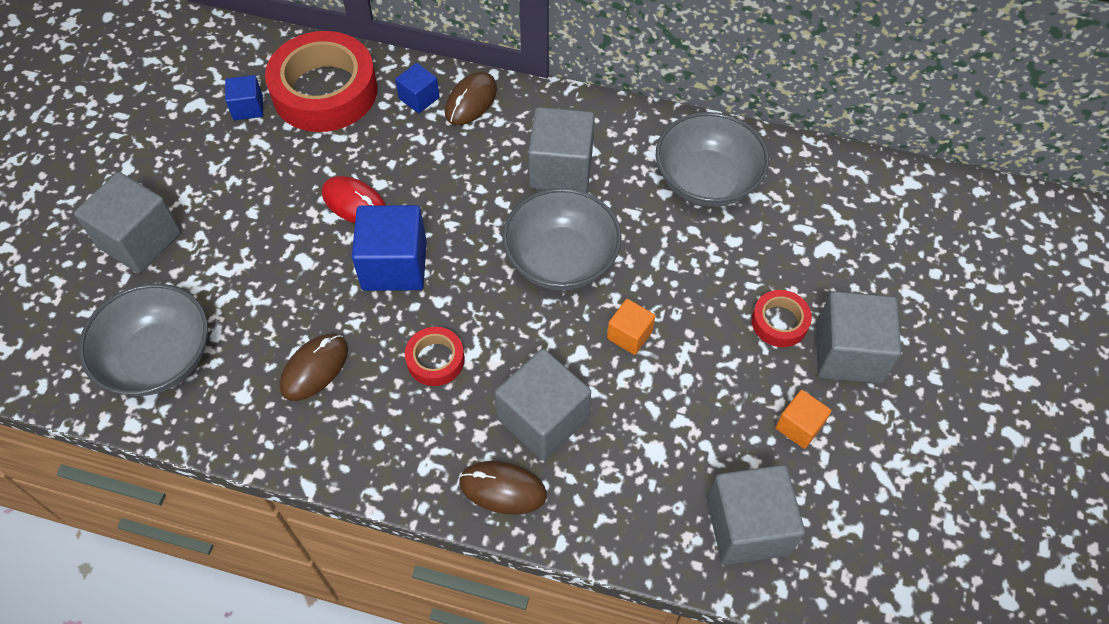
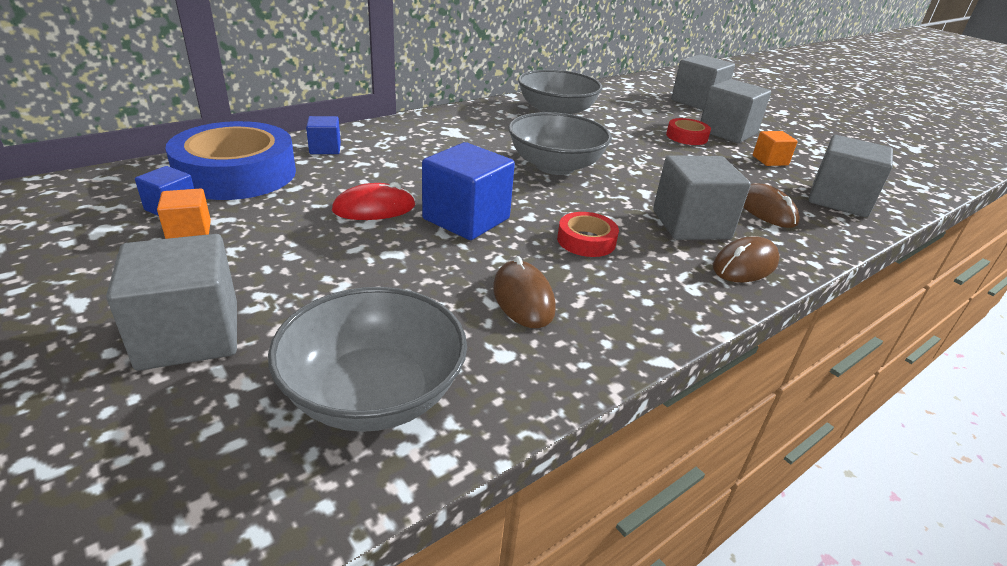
camera: 55 degrees left, 25 degrees down
red tape [265,31,378,132] -> blue tape [165,121,296,200]
brown mouse [445,72,497,125] -> brown mouse moved to [744,183,800,228]
grey cube [528,107,595,193] -> grey cube moved to [671,54,735,110]
orange cube [607,299,655,355] -> orange cube moved to [157,188,211,239]

